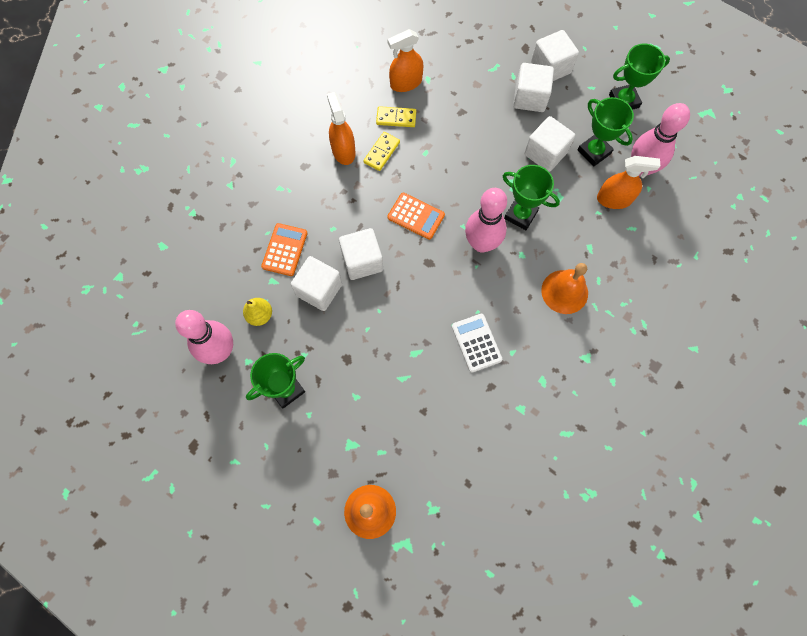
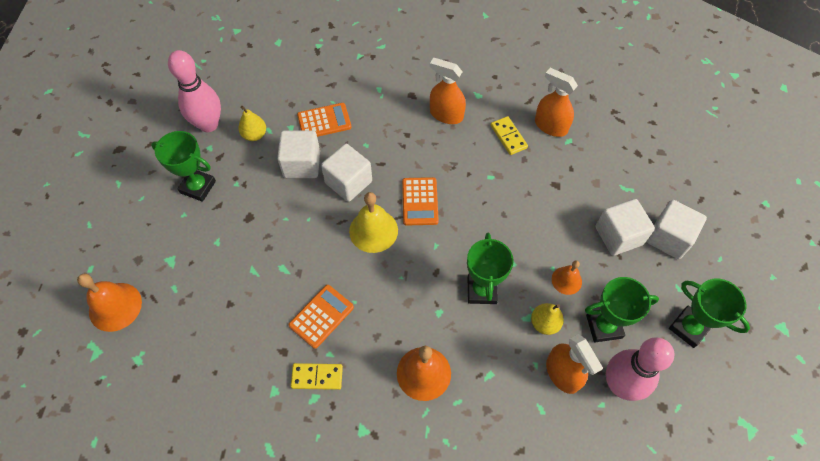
camera: 60 degrees right, 10 degrees down
orange spray bottle [327,92,356,165] -> orange spray bottle turned 105 degrees counterclockwise [430,57,466,124]
yellow domino [363,132,400,171] -> yellow domino moved to [291,363,343,390]
white calculator [452,314,502,373] -> orange calculator [289,285,354,349]
pink bowling pin [465,188,507,252] -> none
white cube [524,116,575,172] -> orange bell [552,260,582,295]
green trophy [578,97,634,166] -> green trophy turned 60 degrees clockwise [585,277,659,342]
none -> yellow bell [349,192,398,253]
none -> yellow pear [531,303,564,335]

